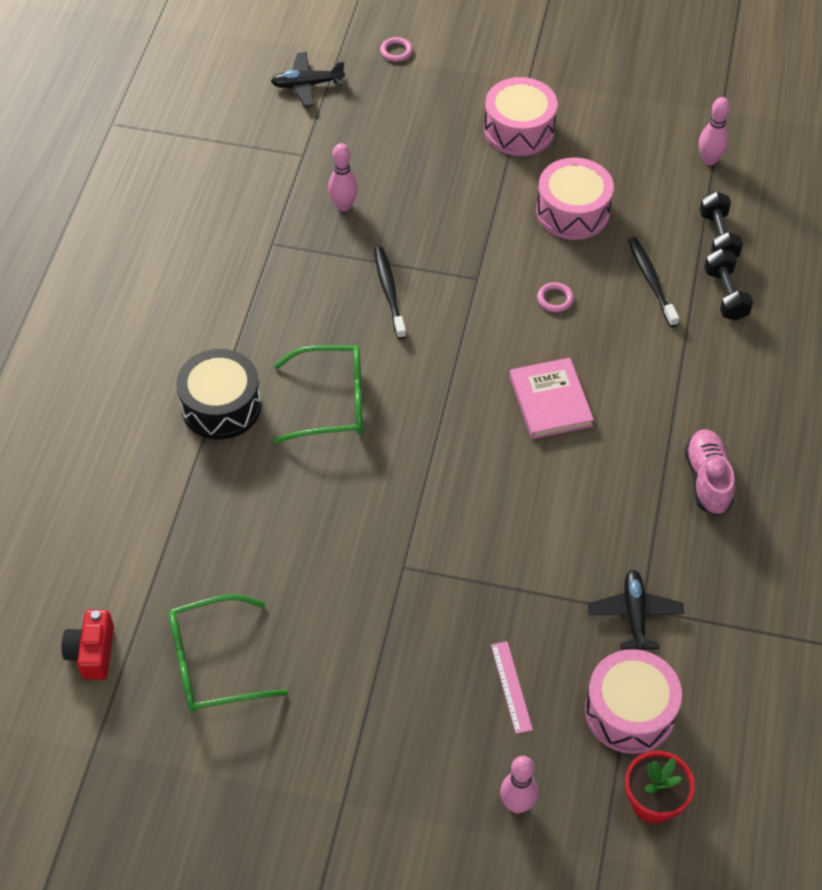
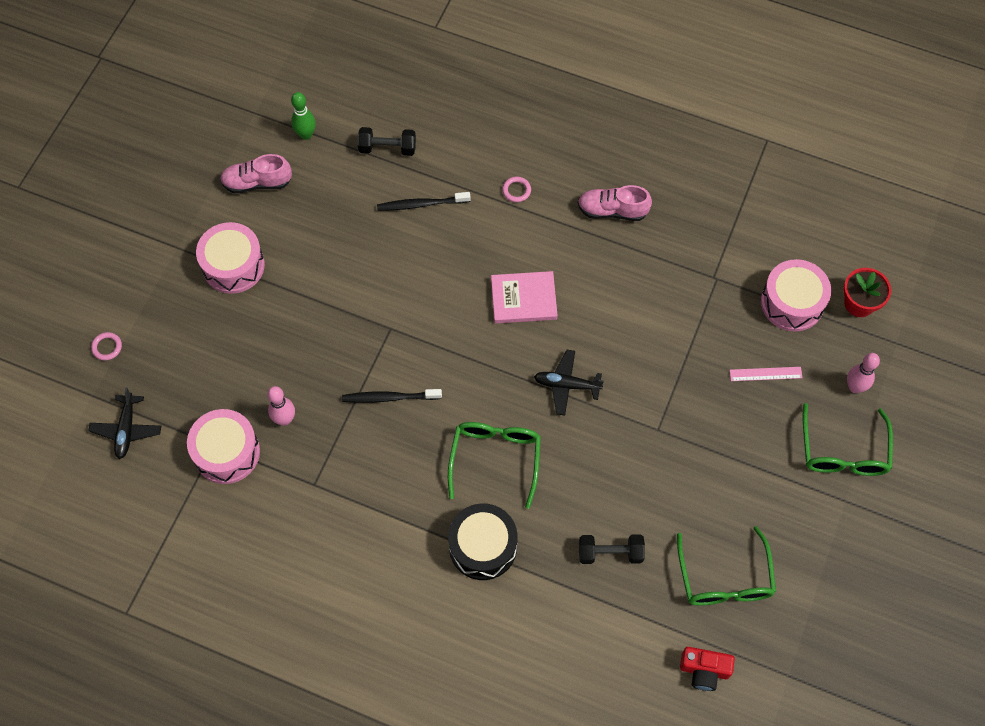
camera: 80 degrees left, 10 degrees up
pink drum [536,157,614,240] -> pink drum moved to [187,409,260,484]
pink ring [537,282,574,312] -> pink ring moved to [502,177,531,202]
black plane [588,570,684,650] -> black plane moved to [534,350,604,415]
pink bowling pin [699,97,730,165] -> green bowling pin [291,92,316,140]
black dumbbell [704,248,753,321] -> black dumbbell moved to [579,535,645,564]
none -> pink shoe [220,154,292,193]
none -> green glasses [803,403,893,476]

